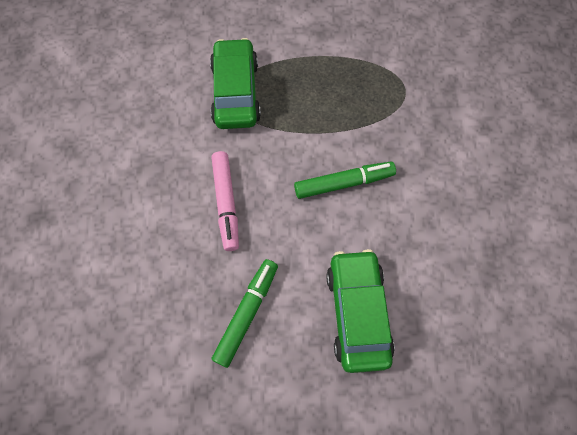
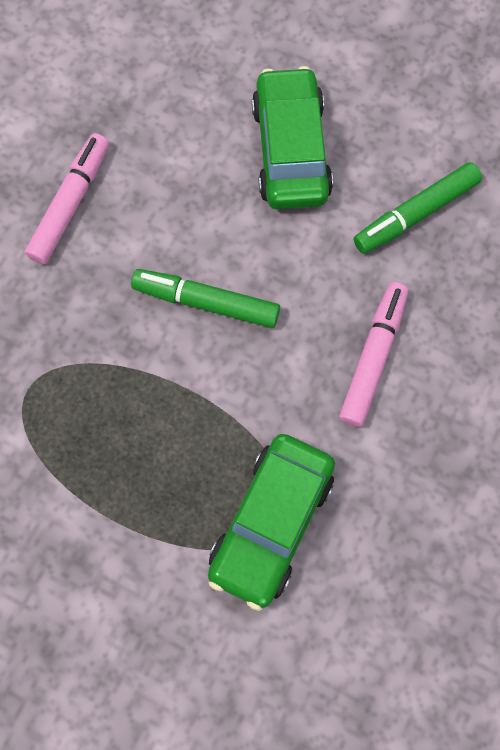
camera: 150 degrees left, 5 degrees up
green car [326,249,395,373] -> green car turned 150 degrees clockwise [252,66,333,209]
none -> pink marker [25,133,109,264]

